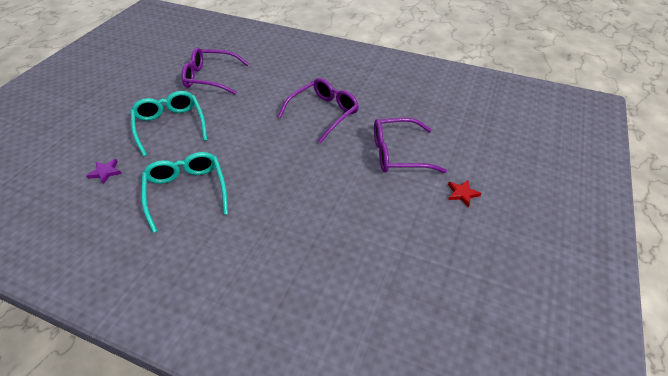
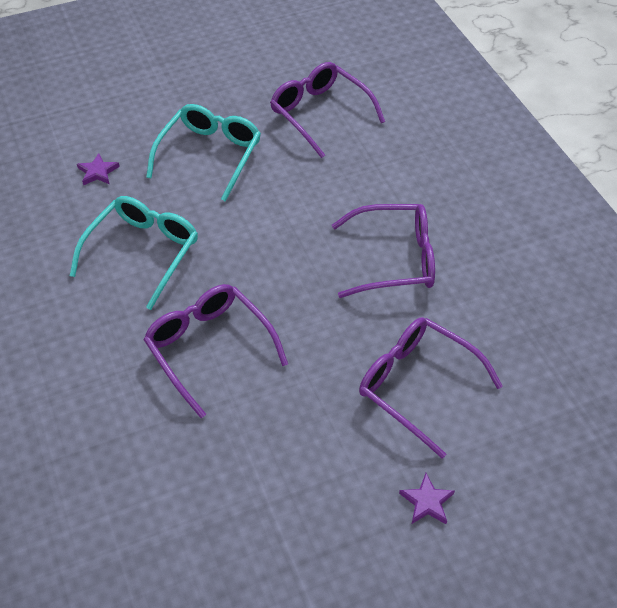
camera: 45 degrees right, 5 degrees up
red star [448,180,481,207] -> purple star [399,473,455,524]
none -> purple glasses [143,284,288,418]

